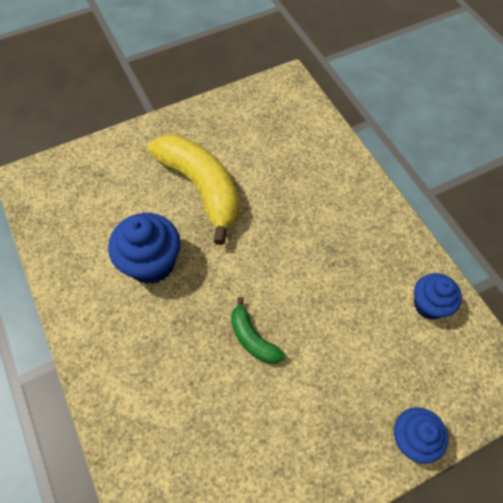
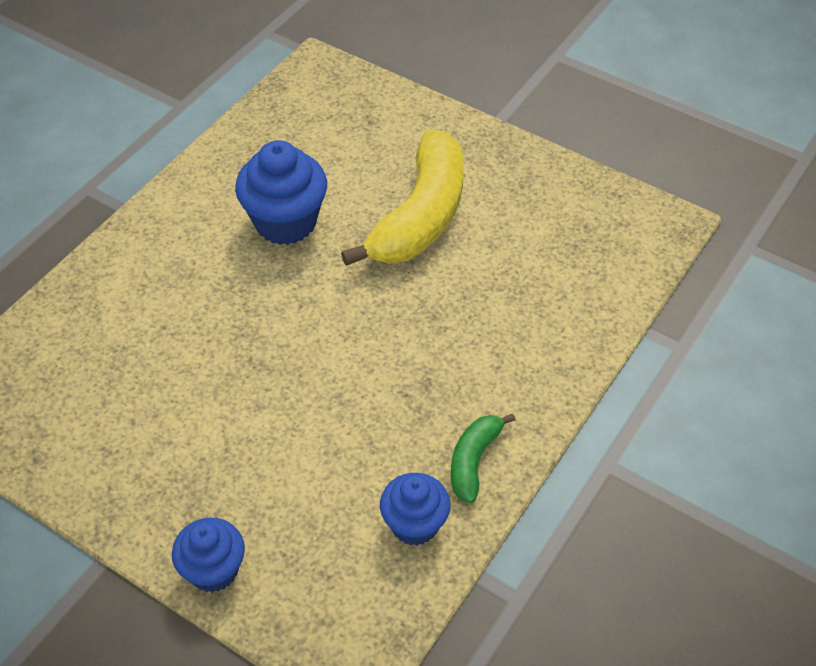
camera: 60 degrees right, 10 degrees down
green banana [231,297,285,364] -> green banana moved to [451,413,515,503]

